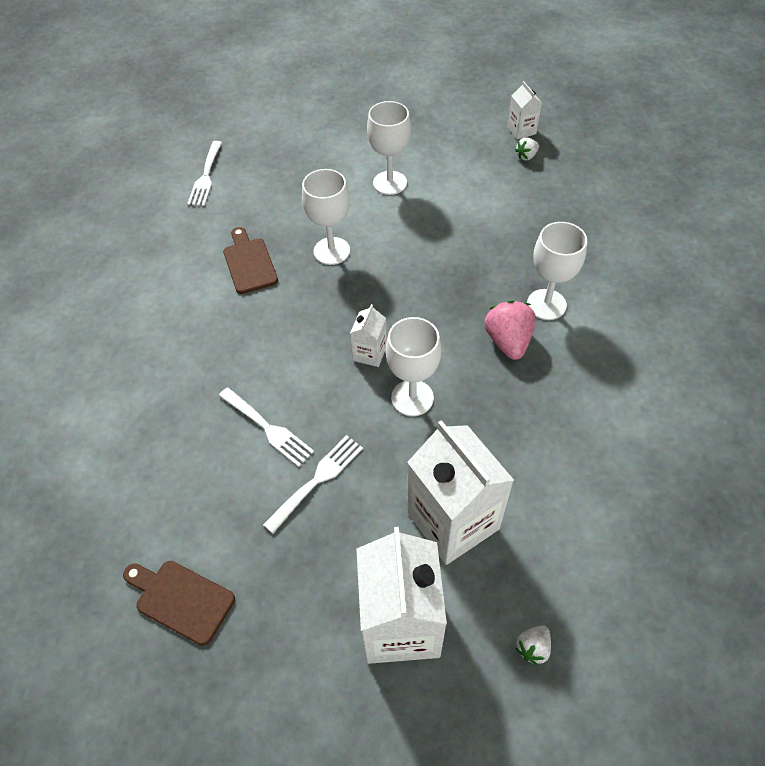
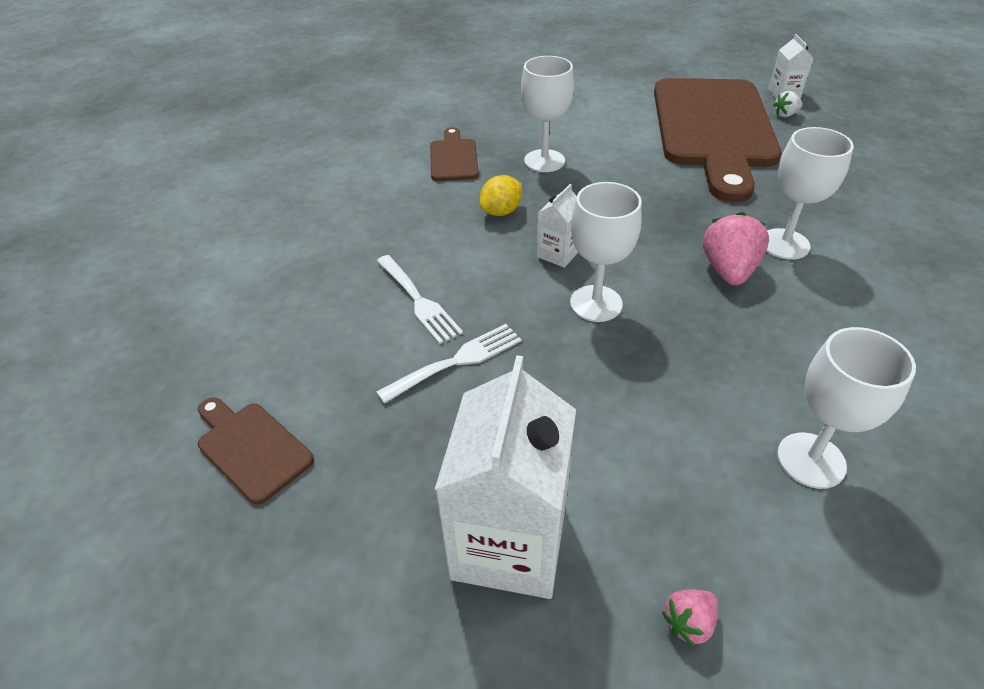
camera: 15 degrees right, 10 degrees down
white fork [187,141,222,206] -> none
white goblet [367,101,411,195] -> white goblet moved to [777,327,916,489]
white carton [407,420,514,565] -> none
white strawberry [515,625,551,666] -> pink strawberry [662,590,718,647]
none -> yellow lemon [479,175,522,216]
none -> brown cutting board [654,78,781,202]

